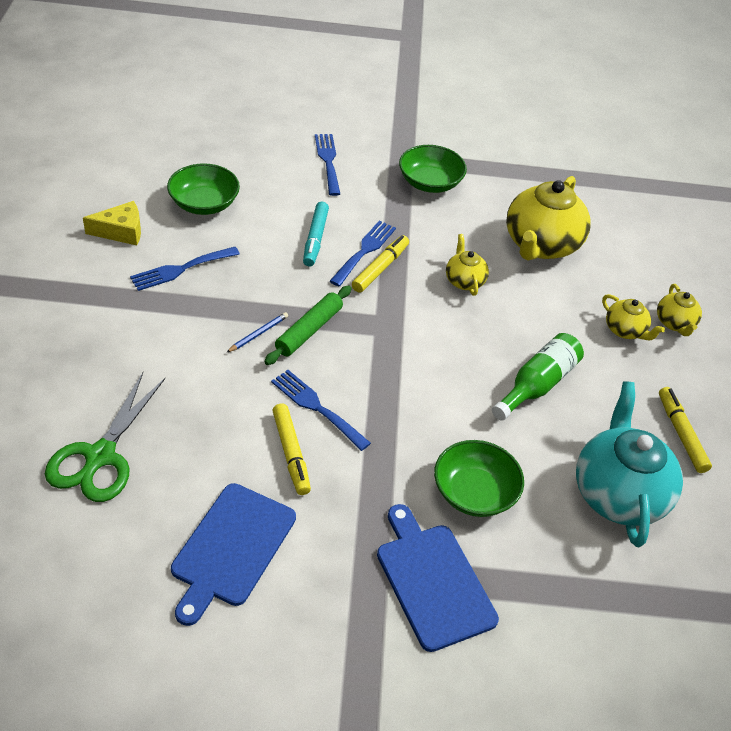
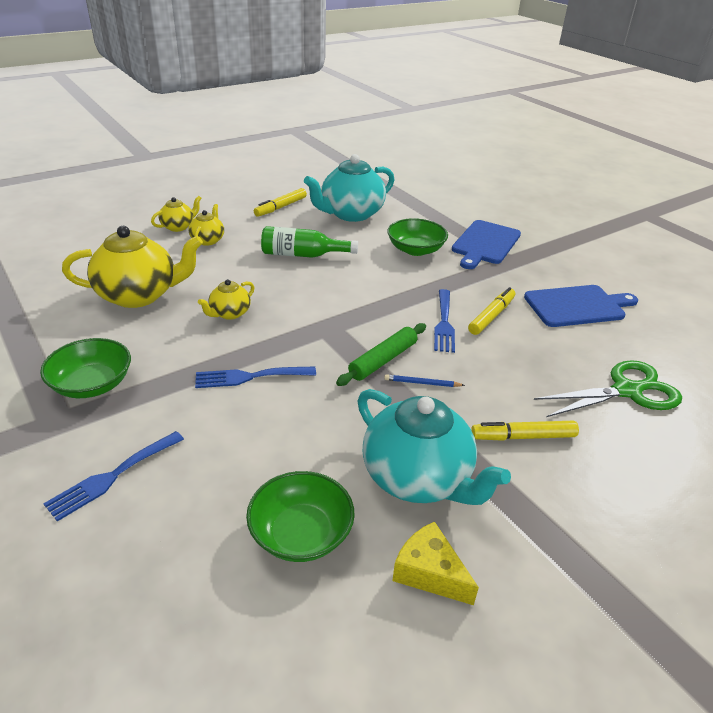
camera: 125 degrees left, 10 degrees down
blue fork [130,247,240,291] -> turquoise teapot [357,389,511,505]
green rolling pin [264,285,352,365] -> green rolling pin turned 45 degrees counterclockwise [336,323,426,386]
turquoise marker [303,202,329,266] -> none
yellow marker [352,235,409,293] -> yellow marker moved to [471,421,579,441]

